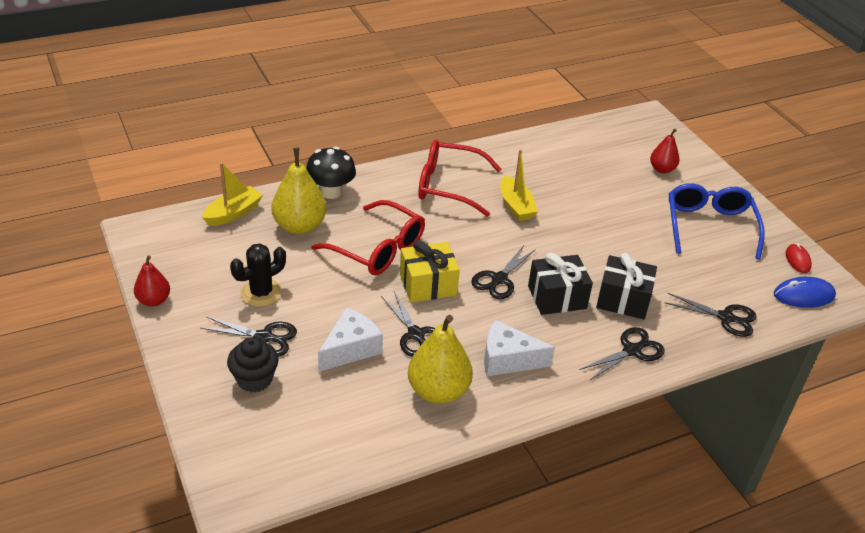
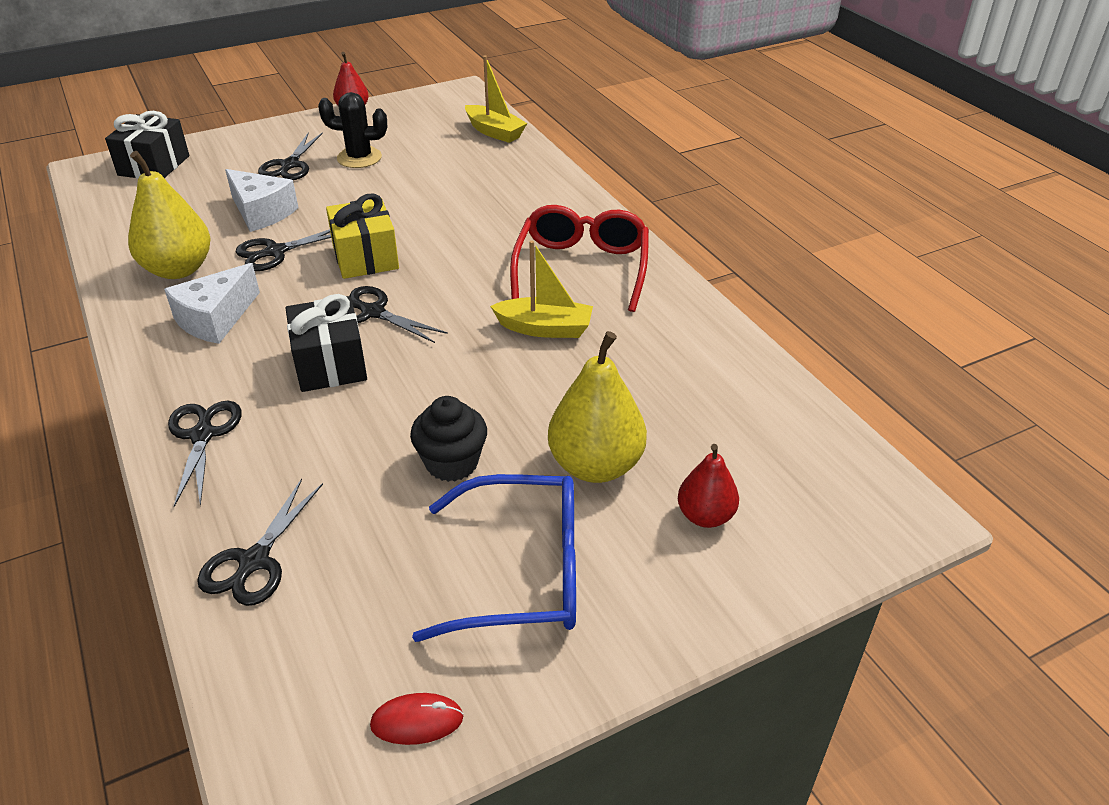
camera: 90 degrees right, 0 degrees up
black cupcake [227,337,279,393] -> black cupcake moved to [410,396,487,482]
black cactus [230,243,286,307] -> black cactus turned 45 degrees counterclockwise [318,92,387,168]
yellow pear [272,148,327,234] -> yellow pear moved to [548,331,647,483]
black mushroom [306,147,356,199] -> none
red glasses [311,200,425,275] -> none
white cheese [484,320,555,376] -> white cheese turned 150 degrees counterclockwise [164,263,260,344]
yellow boat [500,149,538,221] -> yellow boat turned 150 degrees counterclockwise [490,240,593,338]
black scissors [579,327,665,380] -> black scissors turned 150 degrees counterclockwise [168,401,242,507]
black gift [596,253,657,319] -> black gift moved to [105,111,189,179]
blue mouse [774,277,836,308] -> none

